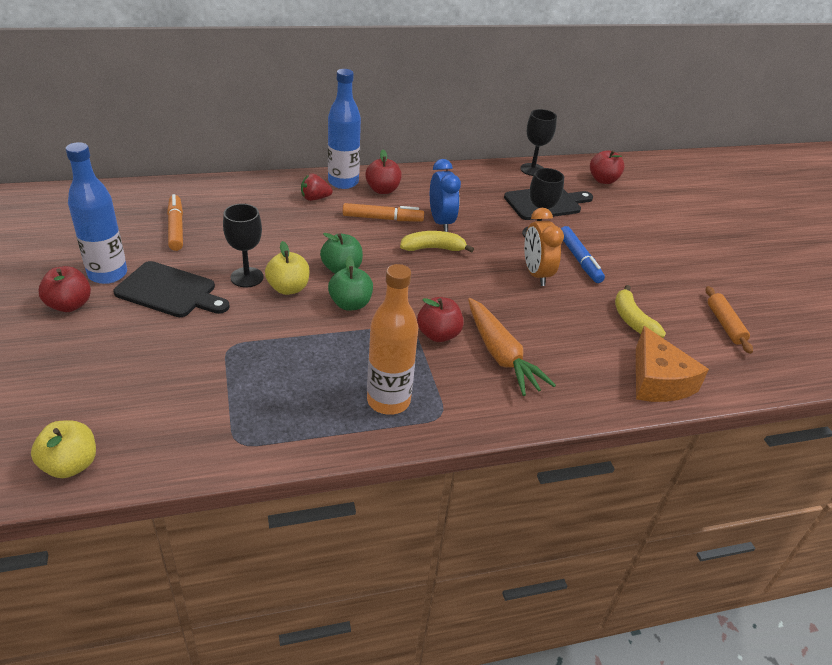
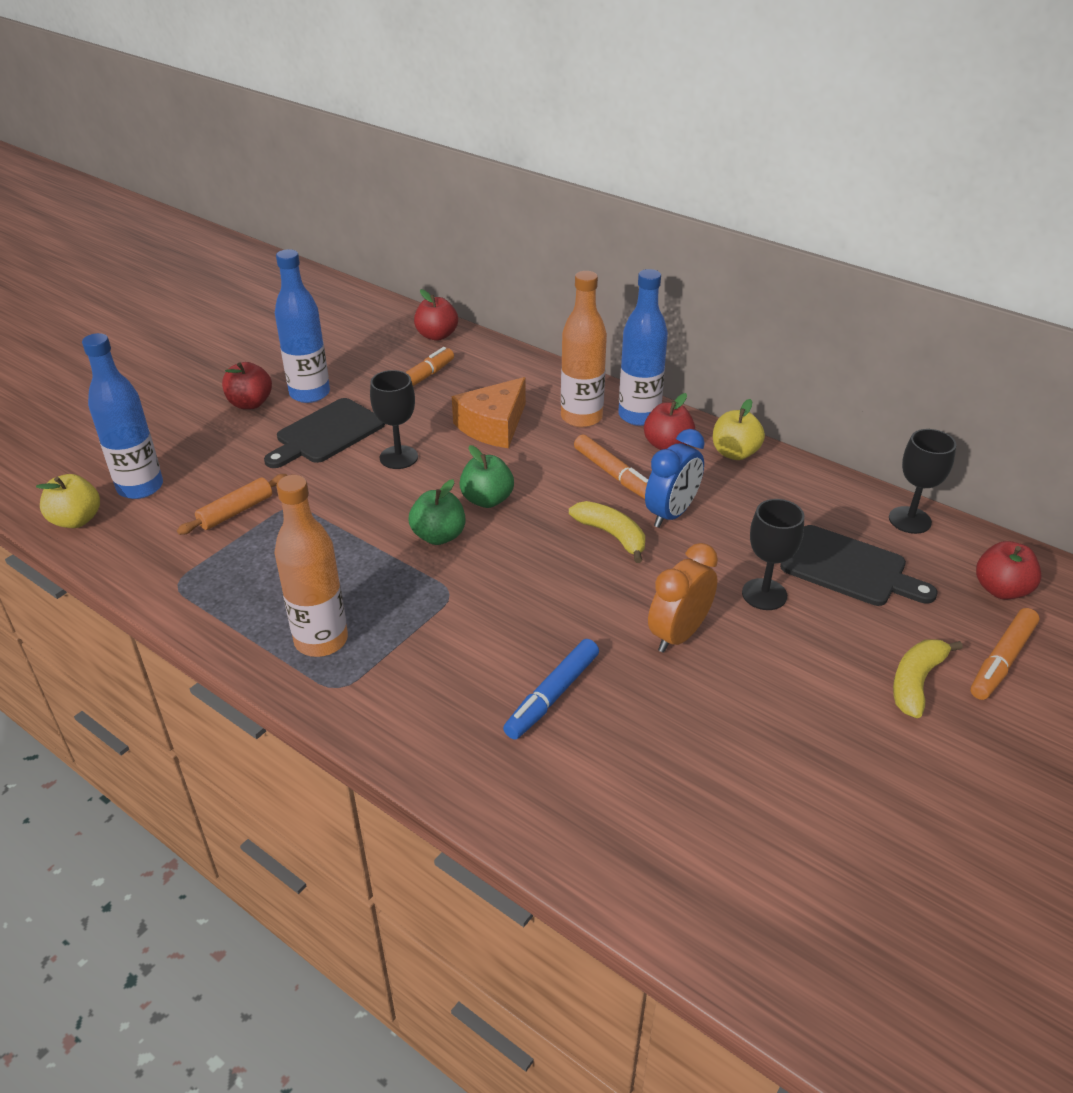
camera: 55 degrees right, 0 degrees up
black cutting board [113,261,230,317] -> black cutting board turned 60 degrees clockwise [264,398,385,468]
yellow apple [265,241,310,295] -> yellow apple moved to [713,399,765,460]
red strawberry [301,173,333,201] -> orange bottle [561,271,607,428]
red apple [417,297,464,342] -> red apple moved to [414,289,458,341]
orange carrot [468,298,556,396] -> none
blue marker [561,226,605,283] -> blue marker moved to [503,639,599,740]
yellow banana [615,285,666,338] -> yellow banana moved to [893,639,963,718]
orange cheese [636,326,709,402] -> orange cheese moved to [452,377,526,448]
orange rolling pin [706,286,753,354] -> orange rolling pin moved to [177,474,288,535]
none -> blue bottle [82,333,163,499]
none -> orange marker [971,608,1040,700]

